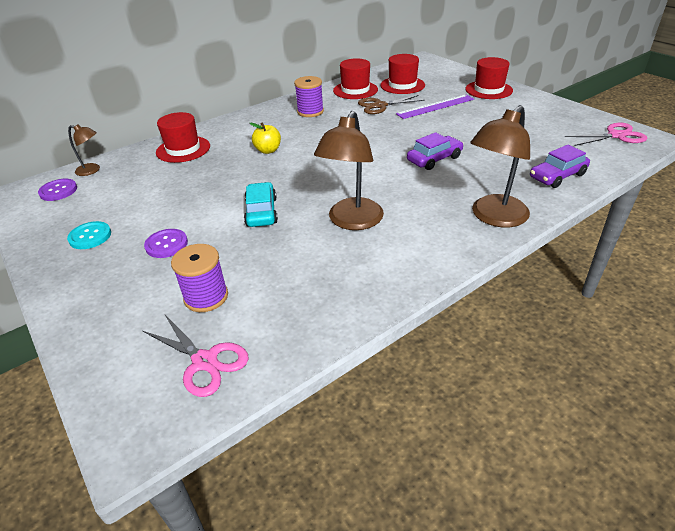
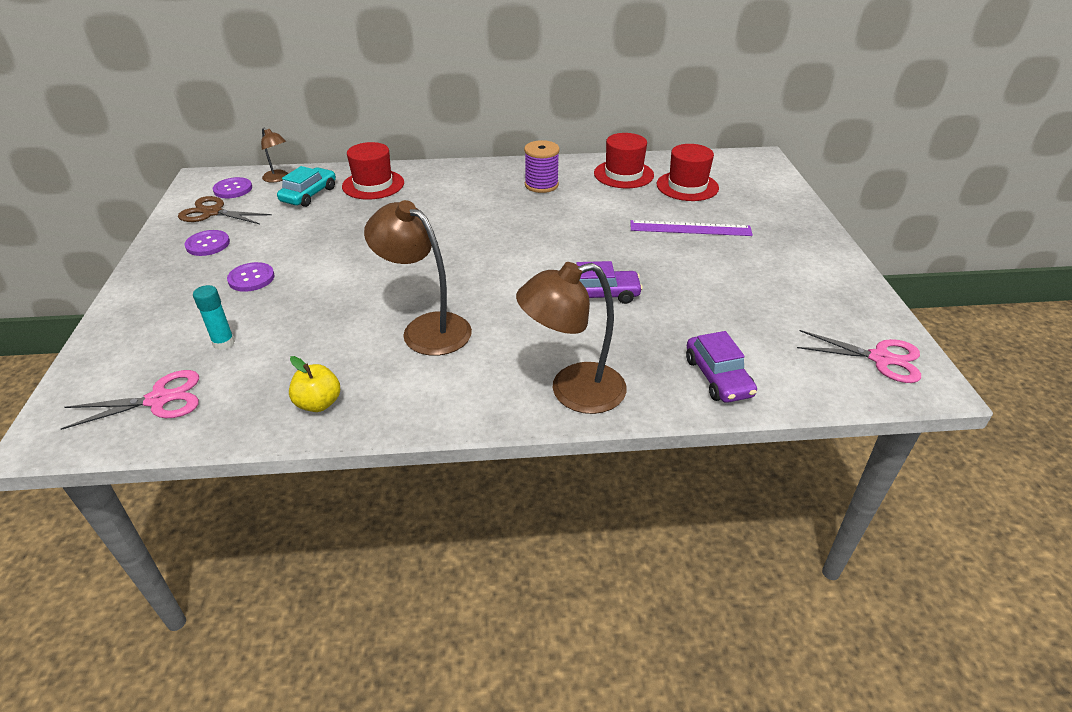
camera: 30 degrees right, 0 degrees up
turquoise button [67,221,111,249] -> purple button [185,230,230,256]
pink scissors [143,315,249,397] -> pink scissors turned 90 degrees counterclockwise [61,370,199,430]
purple spool [171,244,228,312] -> turquoise glue stick [193,285,235,350]
turquoise car [244,182,278,227] -> turquoise car moved to [277,166,336,207]
yellow apple [250,122,281,154] -> yellow apple moved to [289,356,340,412]
brown lamp [314,111,384,230] -> brown lamp turned 75 degrees clockwise [364,200,472,356]
brown scissors [358,95,425,114] -> brown scissors moved to [178,196,272,224]
red hat [465,57,513,99] -> none
purple car [530,145,590,188] -> purple car turned 105 degrees counterclockwise [686,331,757,403]

